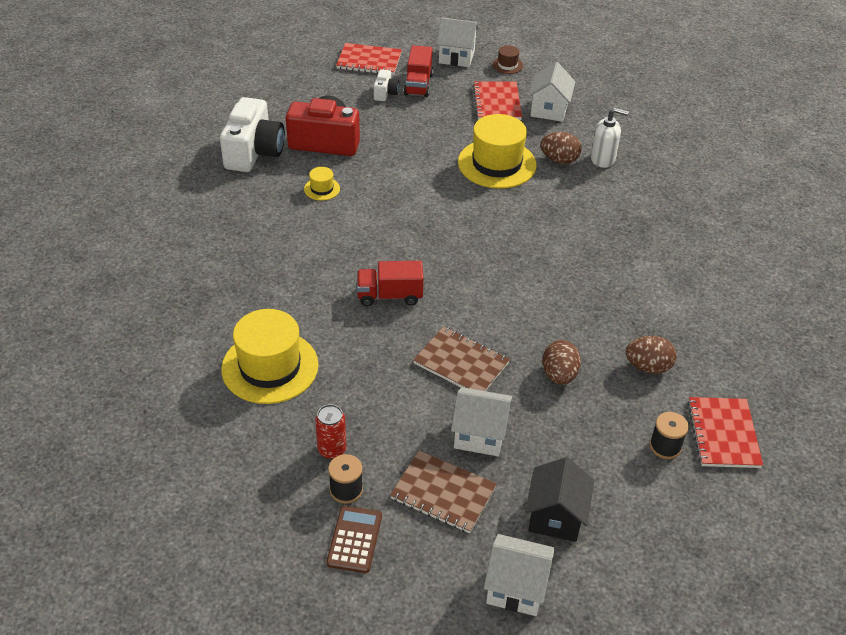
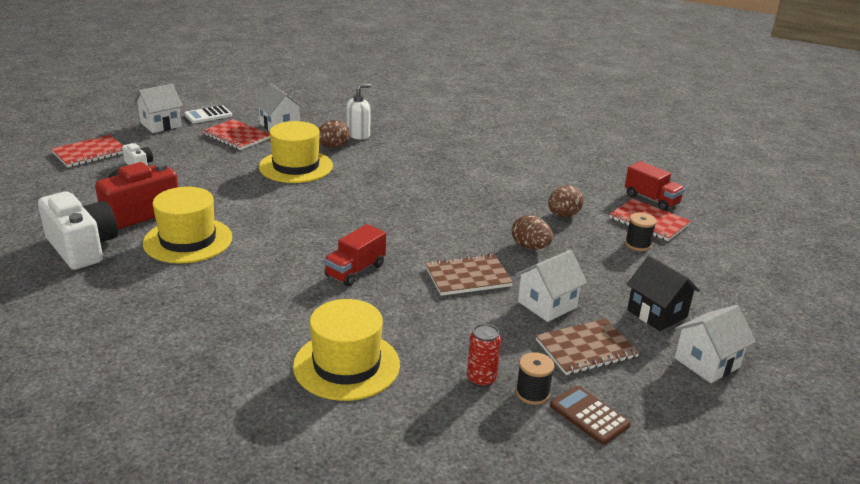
camera: 50 degrees left, 15 degrees down
yellow hat [304,167,340,201] -> yellow hat [143,187,232,263], size x2.26
red truck [404,45,433,97] -> red truck moved to [625,161,685,211]
brown hat [492,45,523,74] -> white calculator [184,105,232,123]

